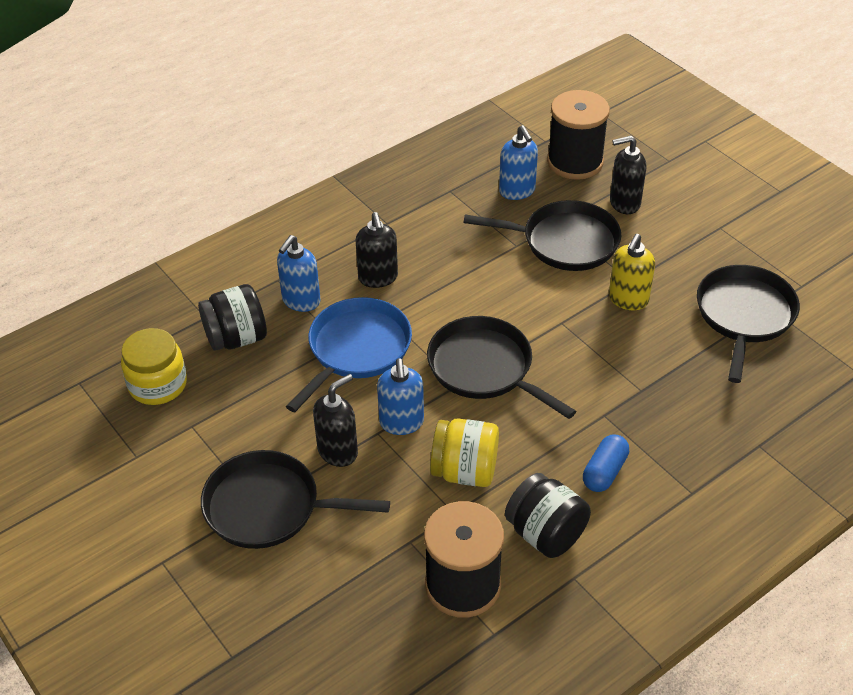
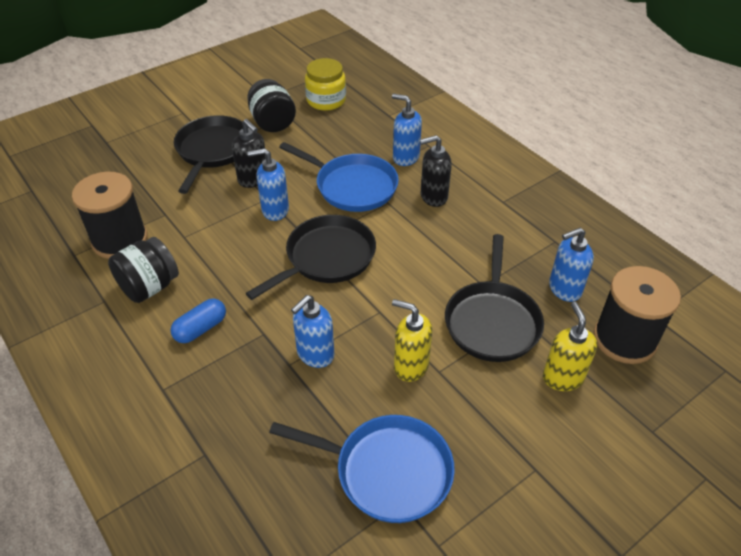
camera: 90 degrees right, 0 degrees up
black jar [198,284,267,351] -> black jar moved to [247,79,296,132]
yellow jar [430,418,499,487] -> none
blue capsule [583,434,629,492] -> blue capsule turned 75 degrees counterclockwise [170,298,226,343]
black soap dispenser [610,136,646,214] -> yellow soap dispenser [543,302,598,391]
black pan [697,265,800,383] -> blue pan [269,415,455,523]
none -> blue soap dispenser [291,295,334,368]

